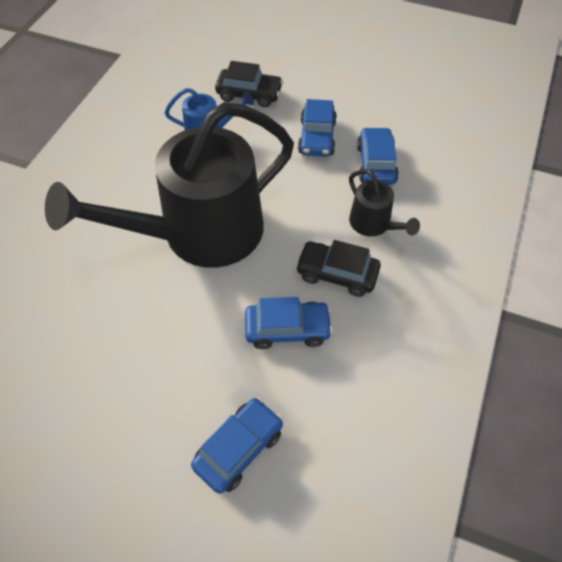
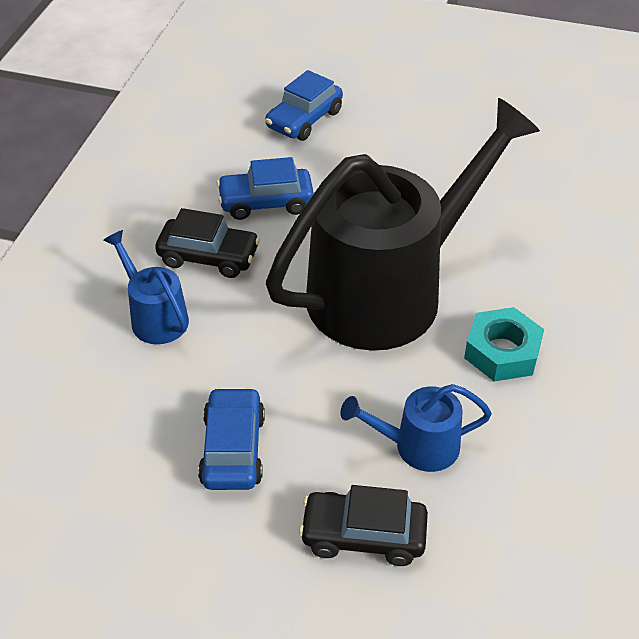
camera: 175 degrees right, 10 degrees down
black watering can [349,169,420,236] -> blue watering can [103,230,189,344]
blue car [357,127,399,185] -> none
none -> turquoise nut [464,307,544,382]

